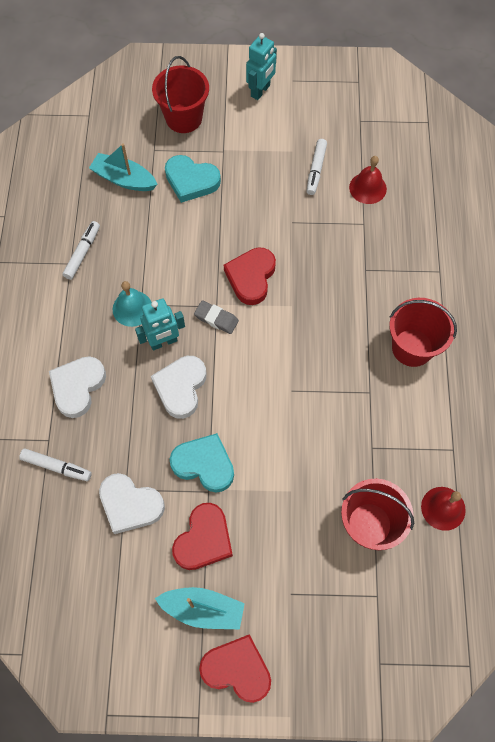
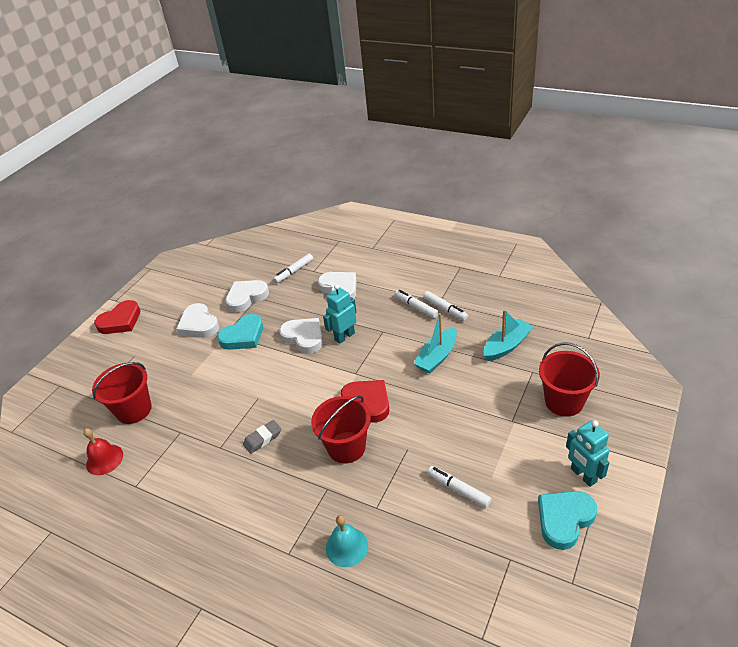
camera: 120 degrees right, 25 degrees down
turquoise bell [113,281,151,327] -> turquoise bell moved to [326,515,368,567]
turquoise robot [135,298,185,351] -> turquoise robot turned 45 degrees clockwise [323,284,357,344]
turquoise boat [155,587,245,629] -> turquoise boat moved to [413,313,457,374]
turquoise heart [165,155,221,203] -> turquoise heart moved to [538,491,597,550]
red heart [172,503,233,570] -> white heart [176,303,219,338]
grey eraser [194,301,239,334] -> grey eraser moved to [243,420,281,454]
red bell [349,156,387,204] -> none
red bucket [389,298,457,367] -> red bucket moved to [311,396,371,463]
none -> white marker [395,290,439,318]

